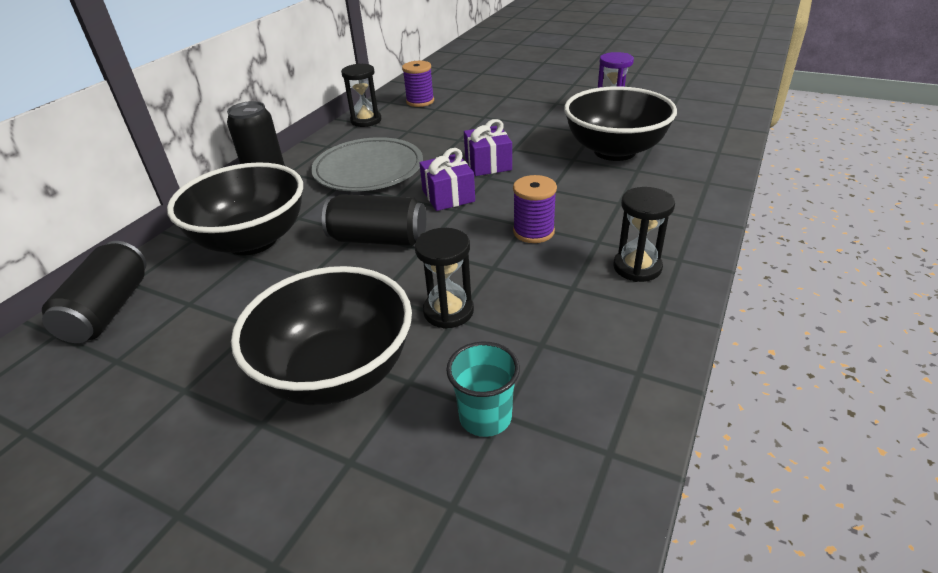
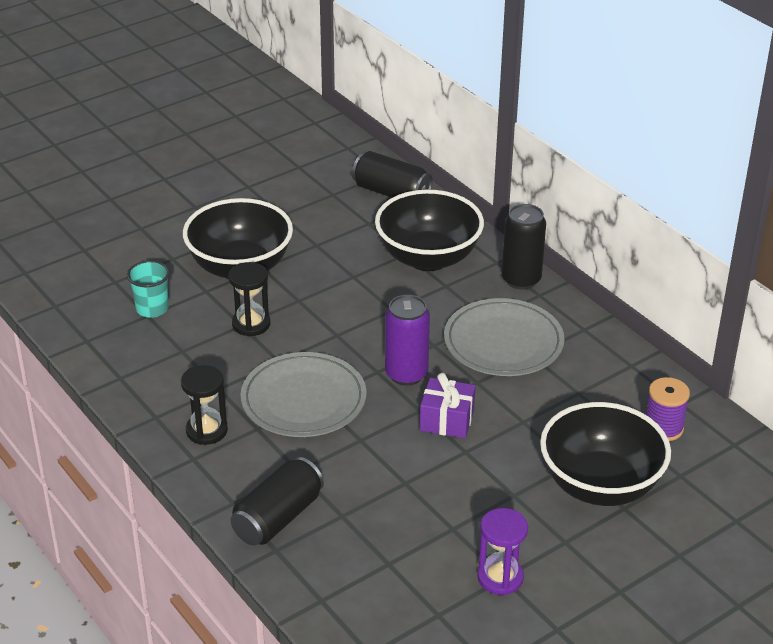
camera: 115 degrees right, 0 degrees up
black can [322,194,426,246] -> black can moved to [231,457,324,546]
black hourglass [341,63,382,127] -> none
purple gift [419,148,475,211] -> purple can [385,295,430,386]
purple spool [513,175,557,243] -> grey plate [240,352,367,437]
black bowl [564,86,677,161] -> black bowl moved to [540,402,671,506]

